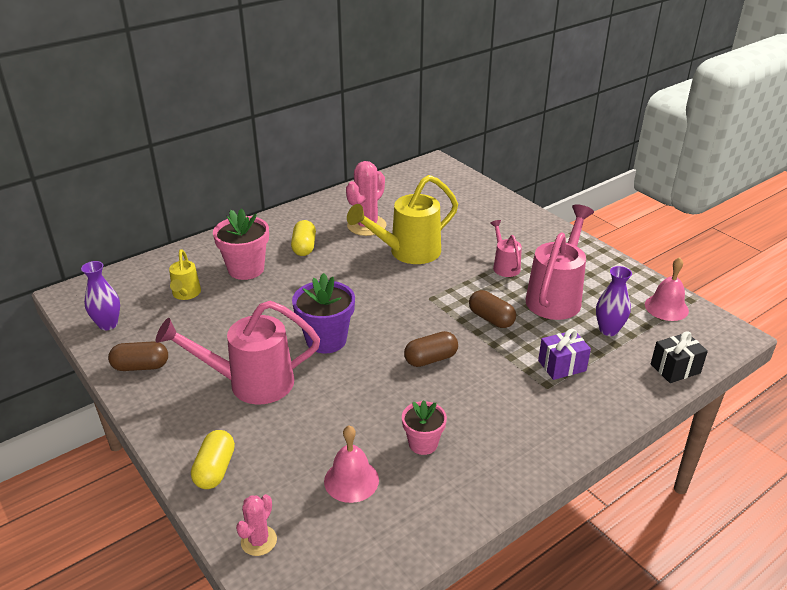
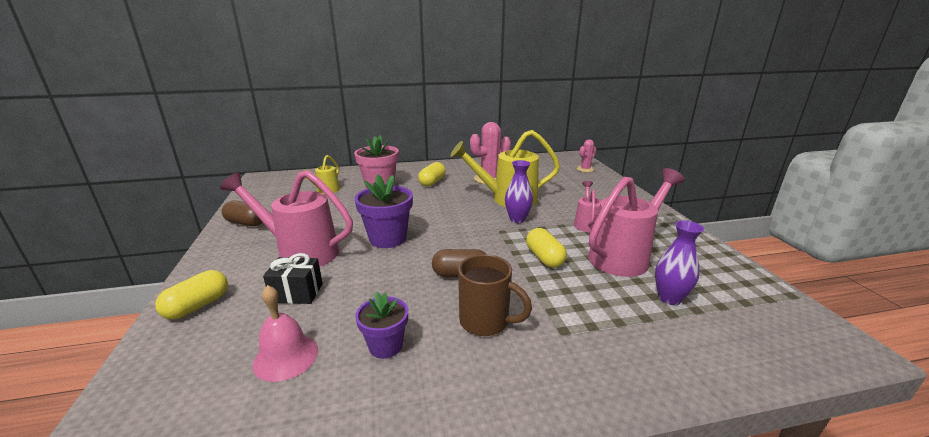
camera: 25 degrees right, 10 degrees down
purple vase [81,261,120,330] -> purple vase moved to [505,160,533,223]
pink cactus [236,494,277,556] -> pink cactus moved to [577,139,596,172]
pink flower pot [402,400,447,455] -> purple flower pot [355,292,408,359]
brown capsule [469,290,516,328] -> yellow capsule [526,228,567,268]
purple gift [538,329,591,380] -> none
pink bell [645,257,689,321] -> none
black gift [651,331,708,383] -> black gift moved to [263,253,323,304]
none -> brown mug [458,254,532,336]

